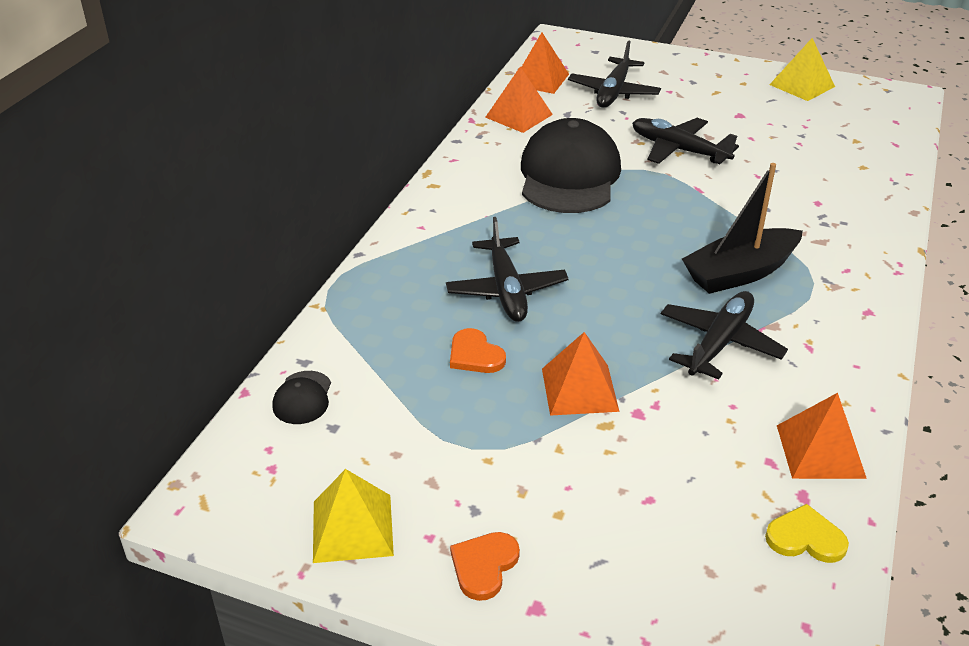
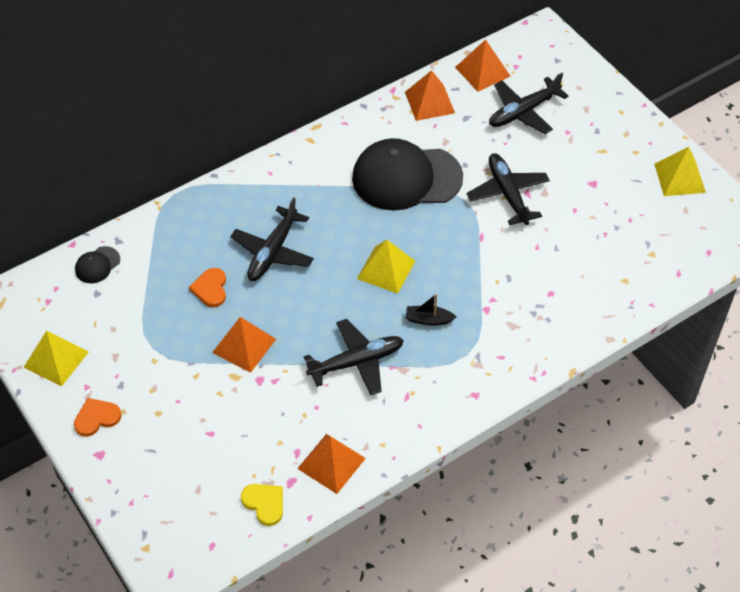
camera: 35 degrees right, 15 degrees up
black cap [521,118,621,213] -> black cap turned 135 degrees counterclockwise [352,138,463,211]
black boat [682,163,803,294] -> black boat [406,294,456,326], size x0.48
none -> yellow pyramid [357,240,415,294]

